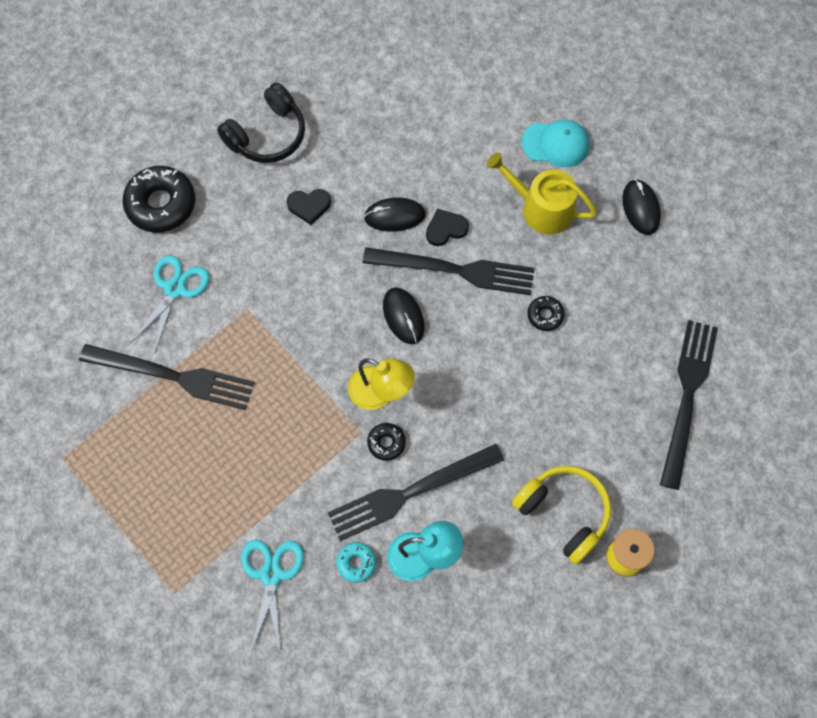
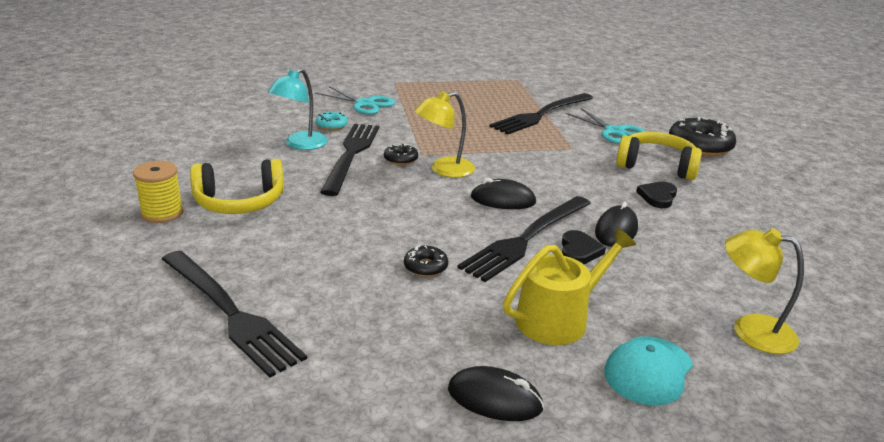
camera: 120 degrees right, 40 degrees down
black headphones [217,83,305,163] -> none
none -> yellow headphones [616,132,702,180]
none -> yellow lamp [725,228,804,354]

